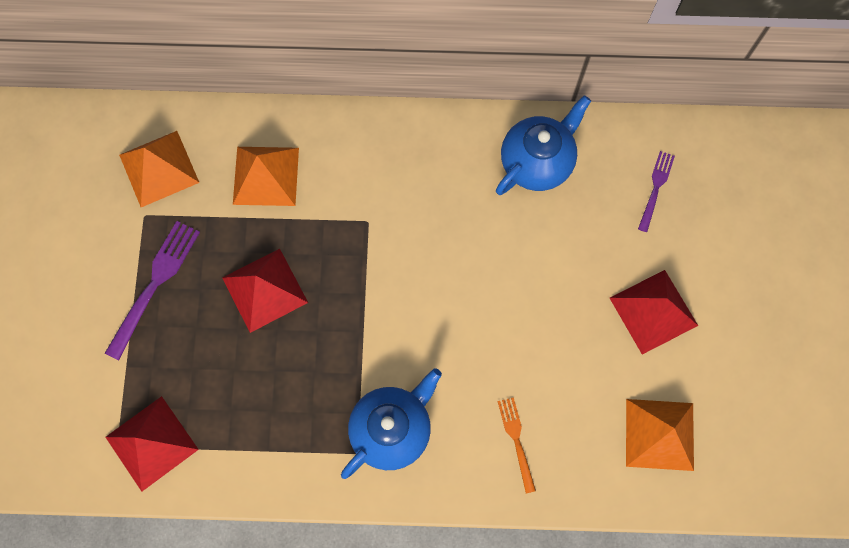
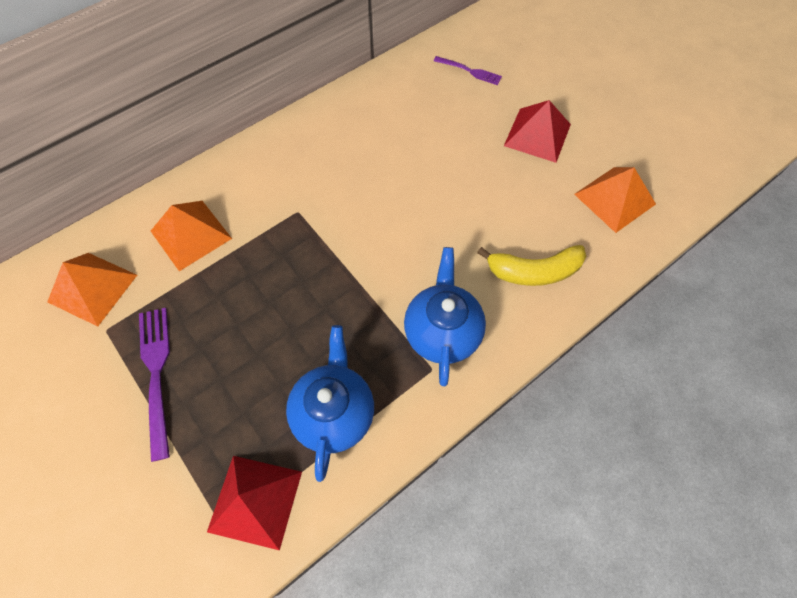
camera: 40 degrees left, 10 degrees down
red pyramid [222,249,308,333] -> none
blue teapot [496,95,591,195] -> blue teapot moved to [286,325,374,482]
orange fork [498,397,536,494] -> yellow banana [477,245,586,286]
purple fork [638,151,675,232] -> purple fork turned 135 degrees clockwise [434,56,502,85]

